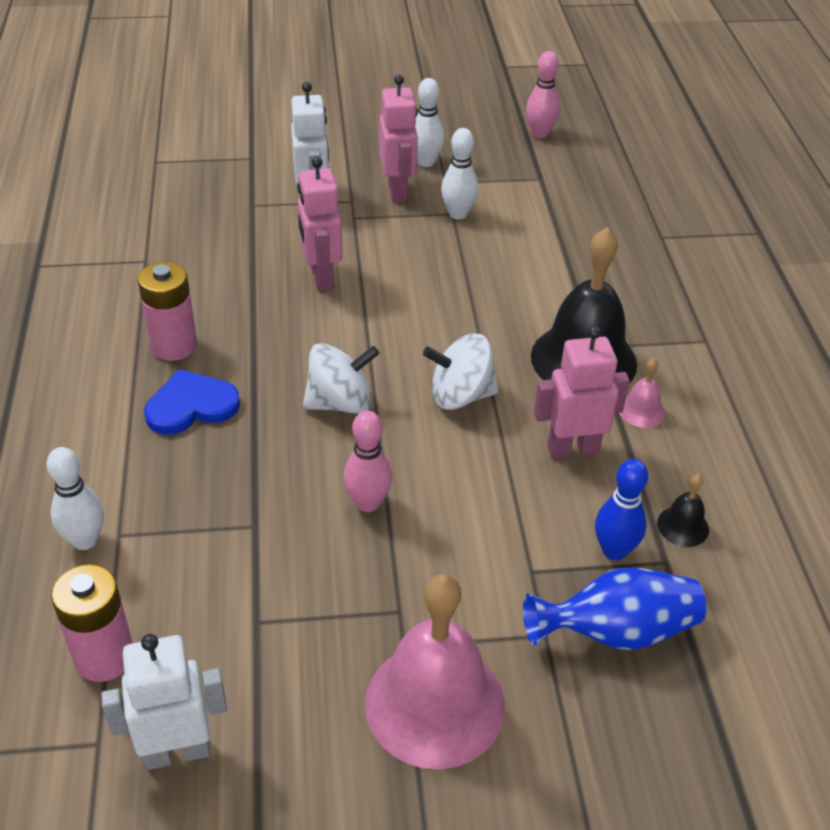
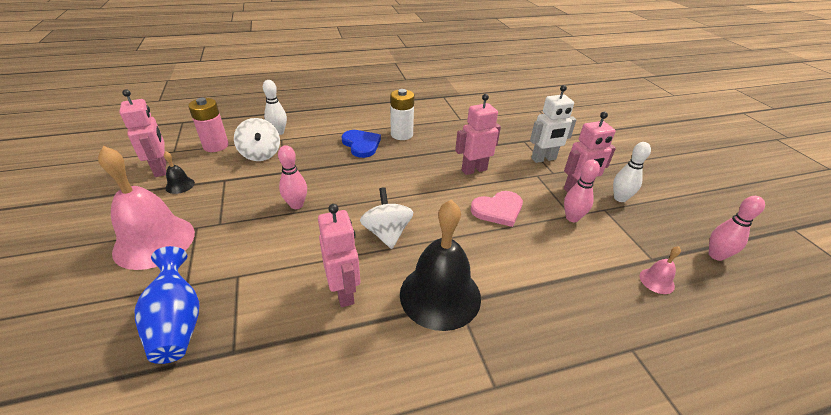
camera: 80 degrees right, 5 degrees down
white robot [101,634,227,770] -> pink robot [119,89,166,177]
pink battery [138,262,197,361] -> white battery [390,89,414,140]
white spinning top [303,343,379,414] -> white spinning top moved to [234,118,280,161]
white bowling pin [441,128,478,219] -> pink bowling pin [564,159,600,222]
blue bowling pin [595,459,648,560] -> none
pink bell [619,358,665,428] -> pink bell moved to [640,246,681,294]
black bell [657,474,709,547] -> black bell moved to [164,151,195,194]
none -> pink heart [471,191,523,227]

